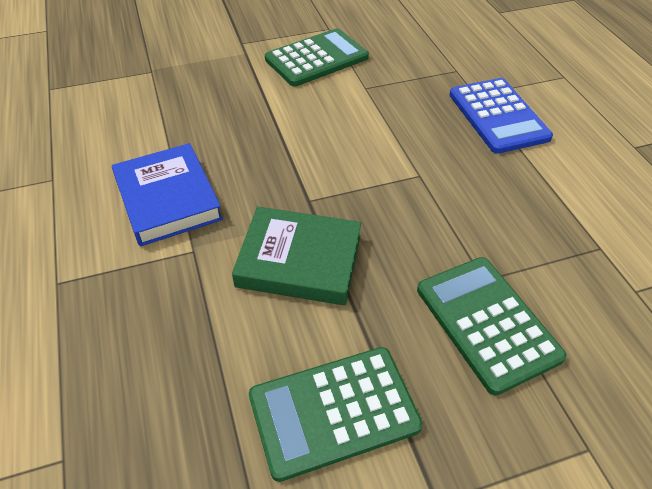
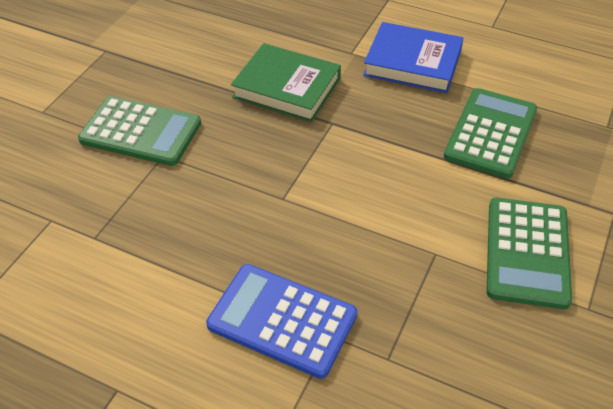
camera: 135 degrees right, 0 degrees up
green book [232,206,361,305] -> green book turned 60 degrees clockwise [231,43,341,122]
green calculator [249,347,423,482] -> green calculator moved to [444,88,537,179]

